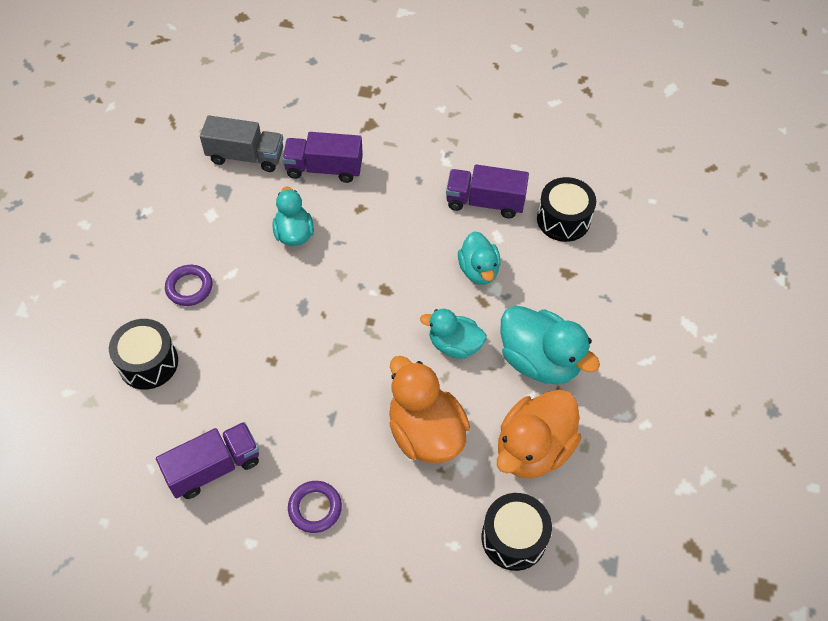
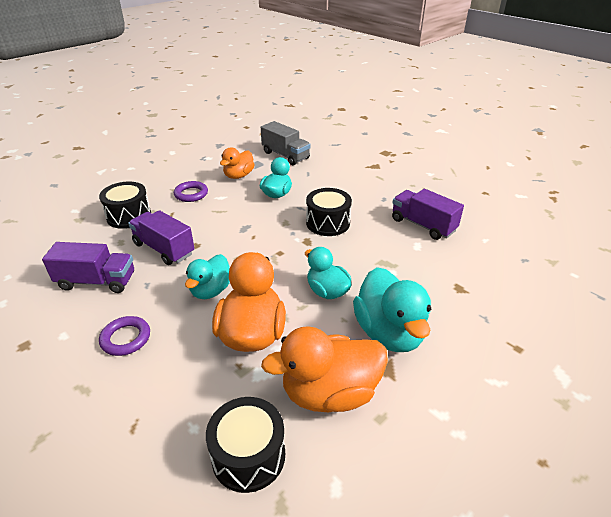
camera: 35 degrees right, 20 degrees down
purple truck [282,132,363,183] -> purple truck moved to [128,210,195,265]
turquoise duck [458,231,500,285] -> turquoise duck moved to [185,254,230,299]
black drum [537,177,596,242] -> black drum moved to [306,188,352,236]
none -> orange duck [220,148,255,179]

